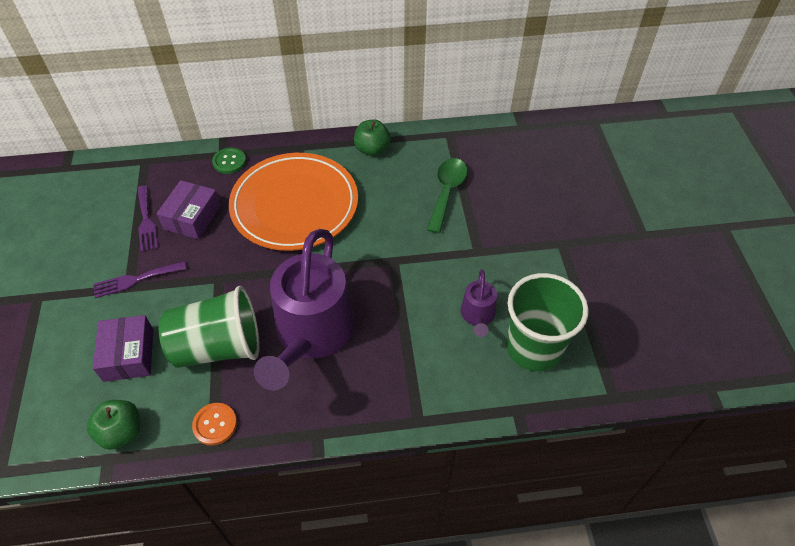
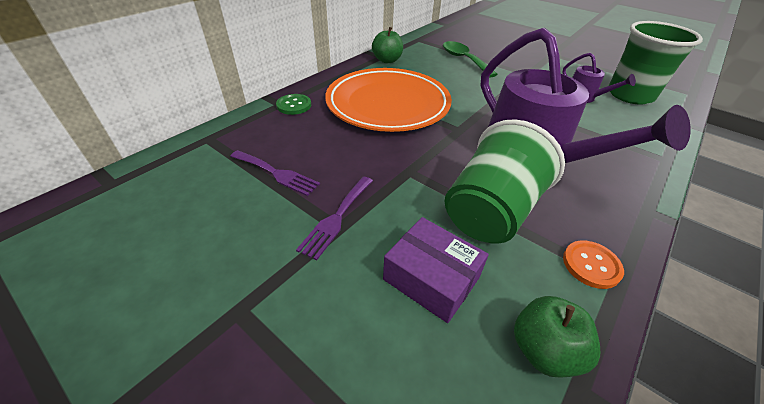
camera: 45 degrees left, 10 degrees down
purple box [157,180,221,239] -> none

